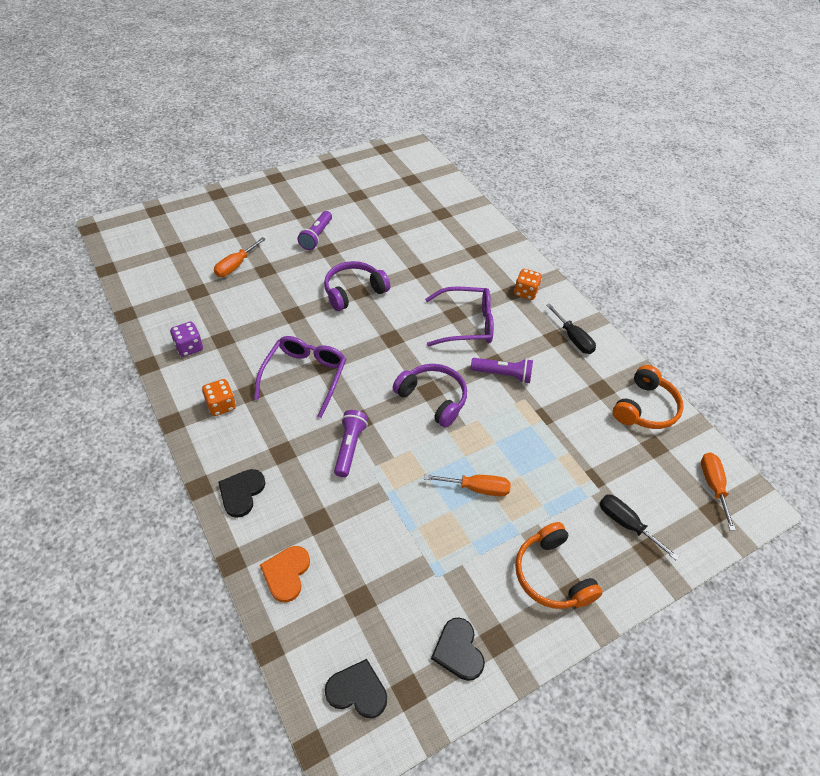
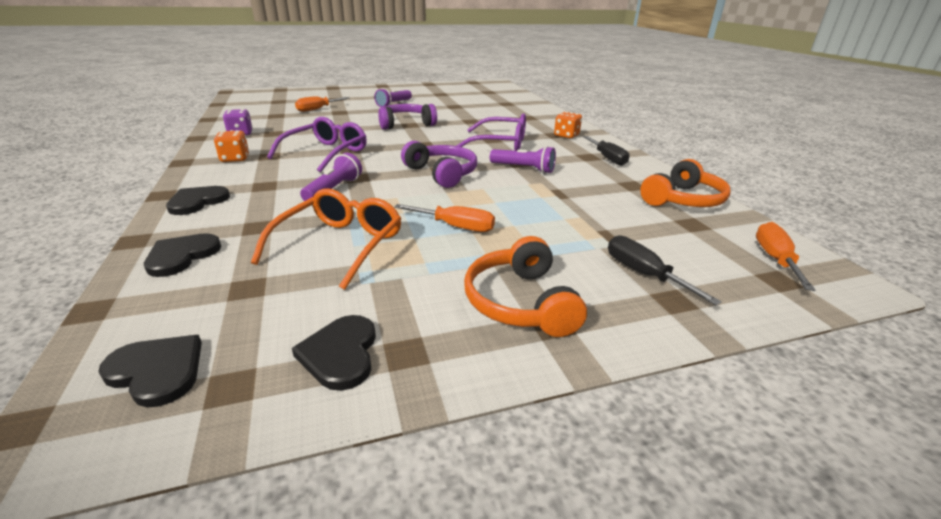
camera: 15 degrees right, 20 degrees down
orange heart [260,546,310,603] -> black heart [144,233,221,277]
none -> orange glasses [251,188,402,290]

